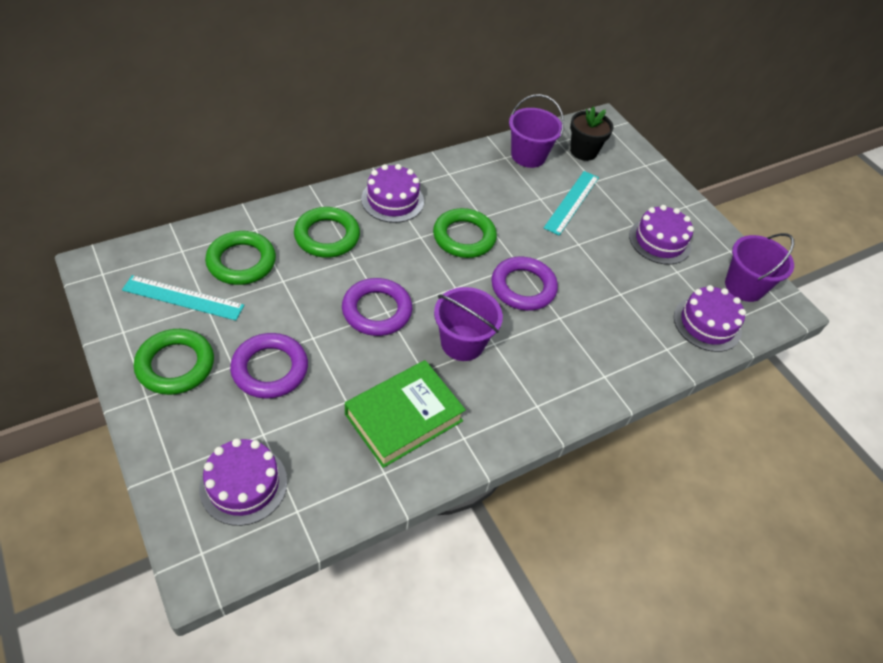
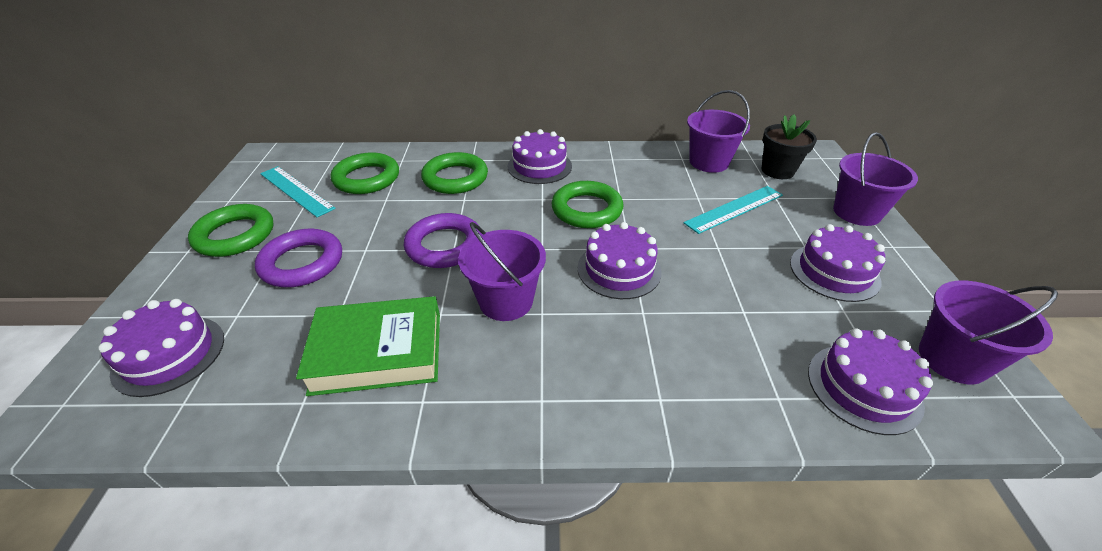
camera: 35 degrees right, 10 degrees down
purple ring [491,257,558,311] -> purple cake [578,222,661,299]
none -> purple bucket [833,132,918,226]

